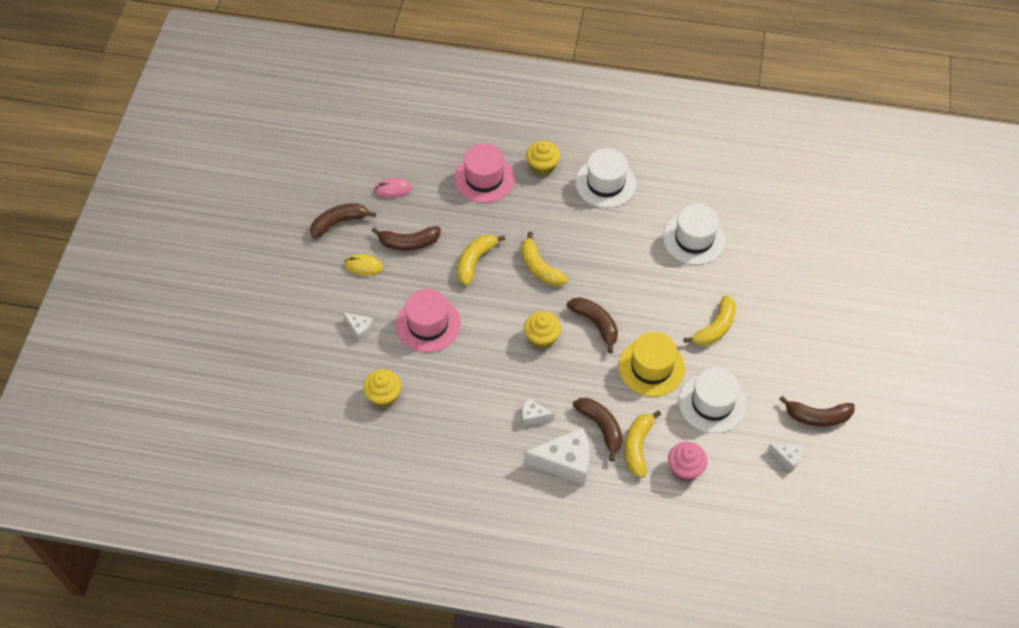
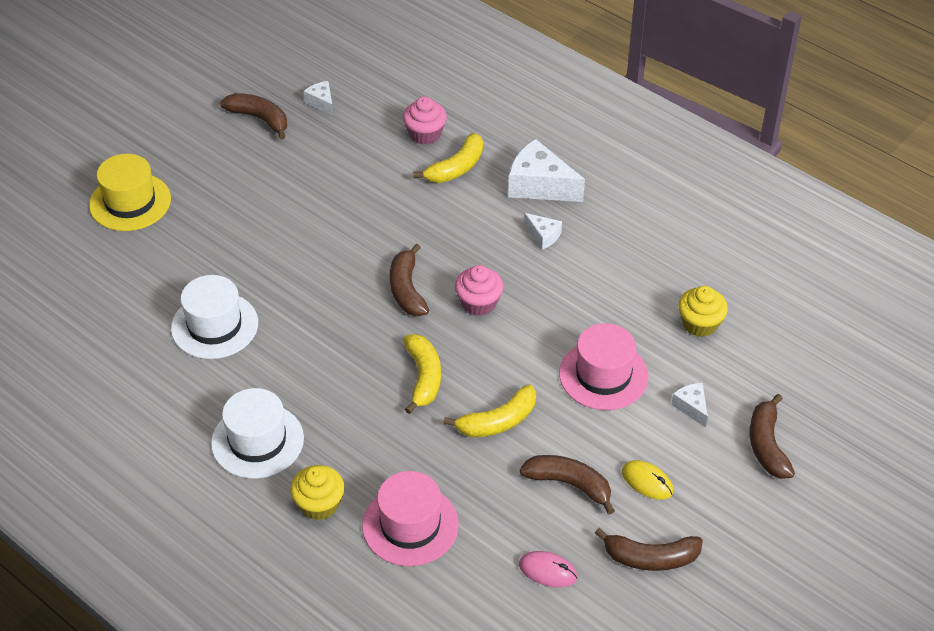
camera: 150 degrees left, 10 degrees down
yellow cupcake [524,311,561,349] -> pink cupcake [455,265,503,316]
brown banana [573,398,623,461] -> brown banana moved to [749,394,795,479]
yellow hat [618,332,685,397] -> yellow hat moved to [89,154,171,231]
white hat [679,367,747,433] -> none
yellow banana [684,295,736,346] -> none

